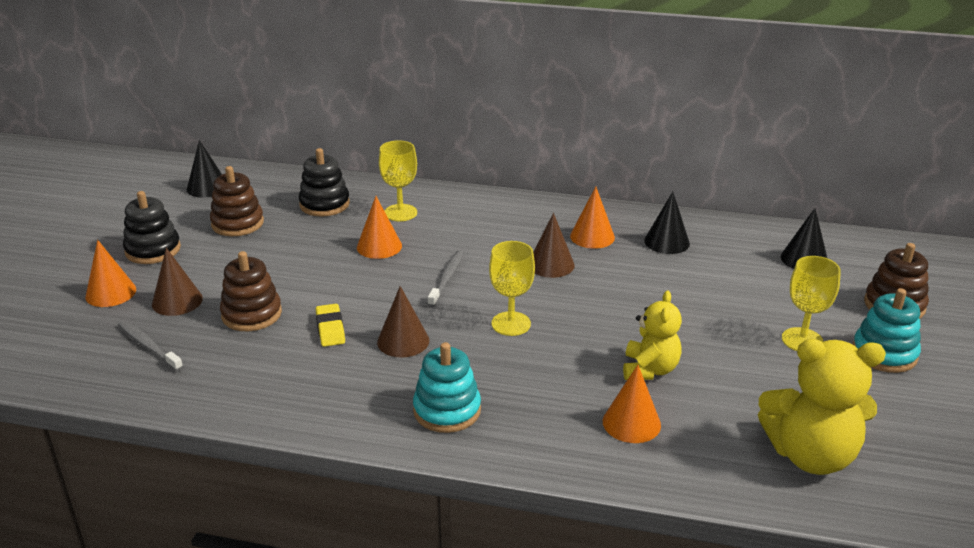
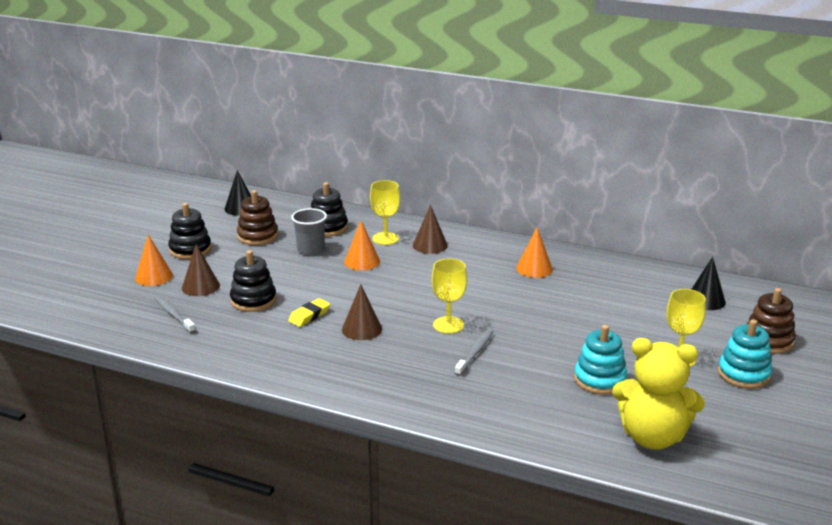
camera: 10 degrees right, 5 degrees down
brown stacking toy [220,251,282,331] -> black stacking toy [230,250,276,312]
yellow eraser [316,304,345,347] -> yellow eraser turned 45 degrees clockwise [288,298,330,327]
turquoise stacking toy [413,342,481,433] -> turquoise stacking toy moved to [574,325,627,395]
grey toothbrush [428,251,463,307] -> grey toothbrush moved to [455,329,493,376]
brown cone [533,213,575,278] -> brown cone moved to [413,205,448,254]
orange cone [603,365,661,443] -> none
yellow teddy bear [623,291,682,380] -> none
black cone [644,192,690,254] -> none
none -> grey cup [291,208,327,256]

